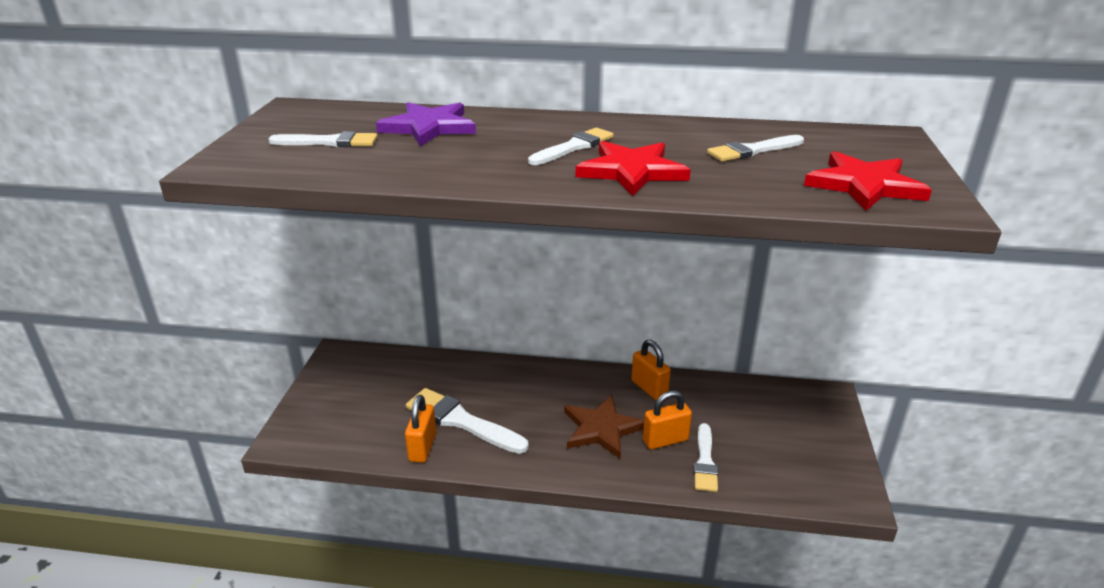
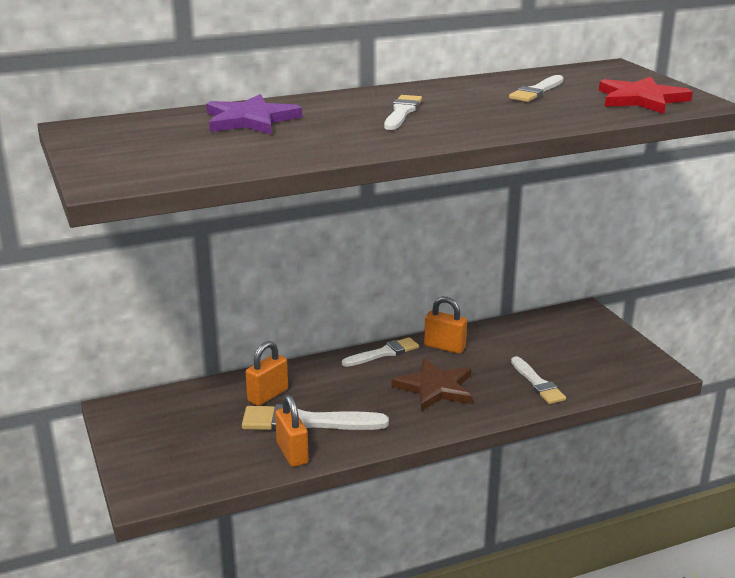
camera: 30 degrees left, 5 degrees down
white brush [268,131,378,147] -> white brush moved to [342,337,419,367]
red star [576,141,691,196] -> none
orange padlock [643,391,692,450] -> orange padlock moved to [246,341,288,406]

